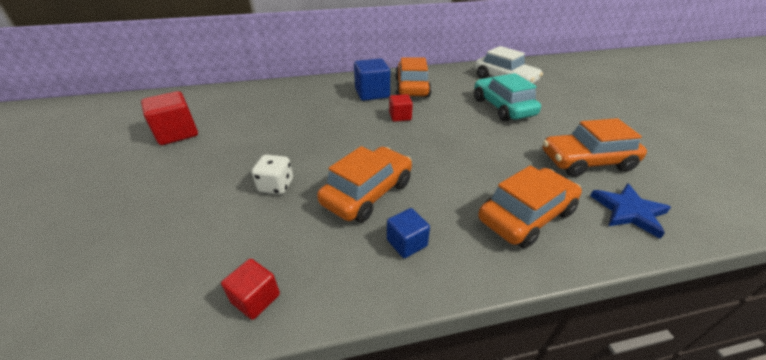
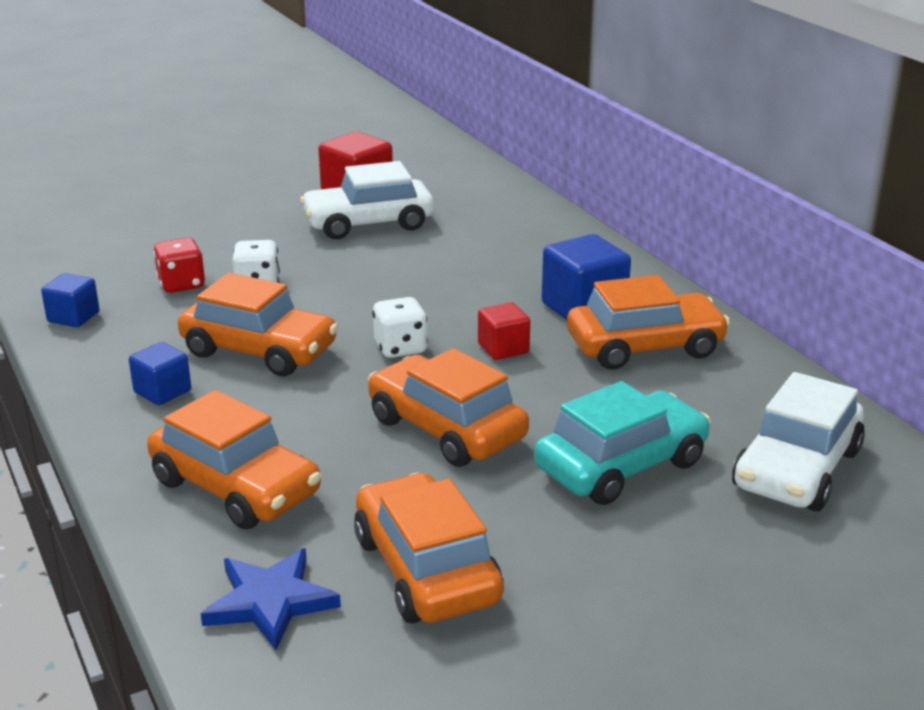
camera: 75 degrees right, 10 degrees down
red cube [221,259,280,320] -> blue cube [41,273,99,327]
none -> red dice [153,238,205,293]
none -> white car [300,161,434,239]
none -> orange car [368,348,529,467]
none -> white dice [372,297,428,358]

